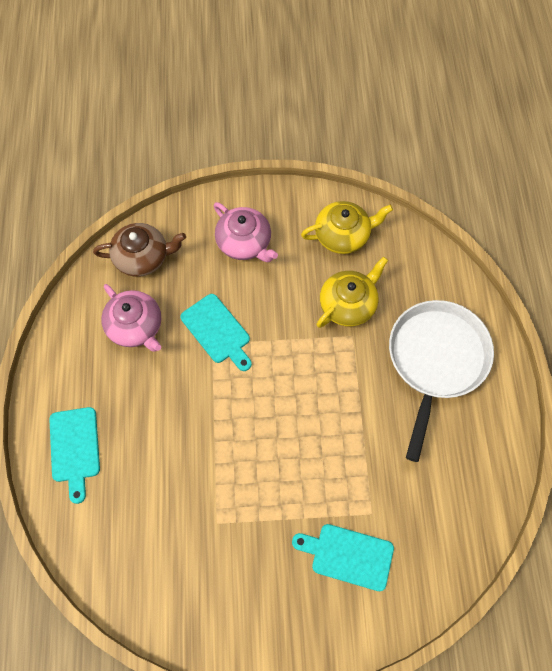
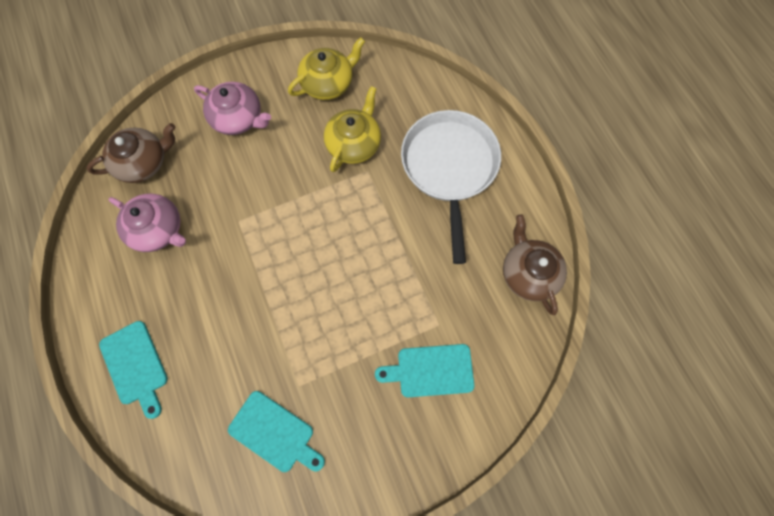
camera: 20 degrees left, 5 degrees up
turquoise cutting board [180,294,252,371] -> turquoise cutting board moved to [228,391,325,472]
none -> brown teapot [503,214,567,315]

